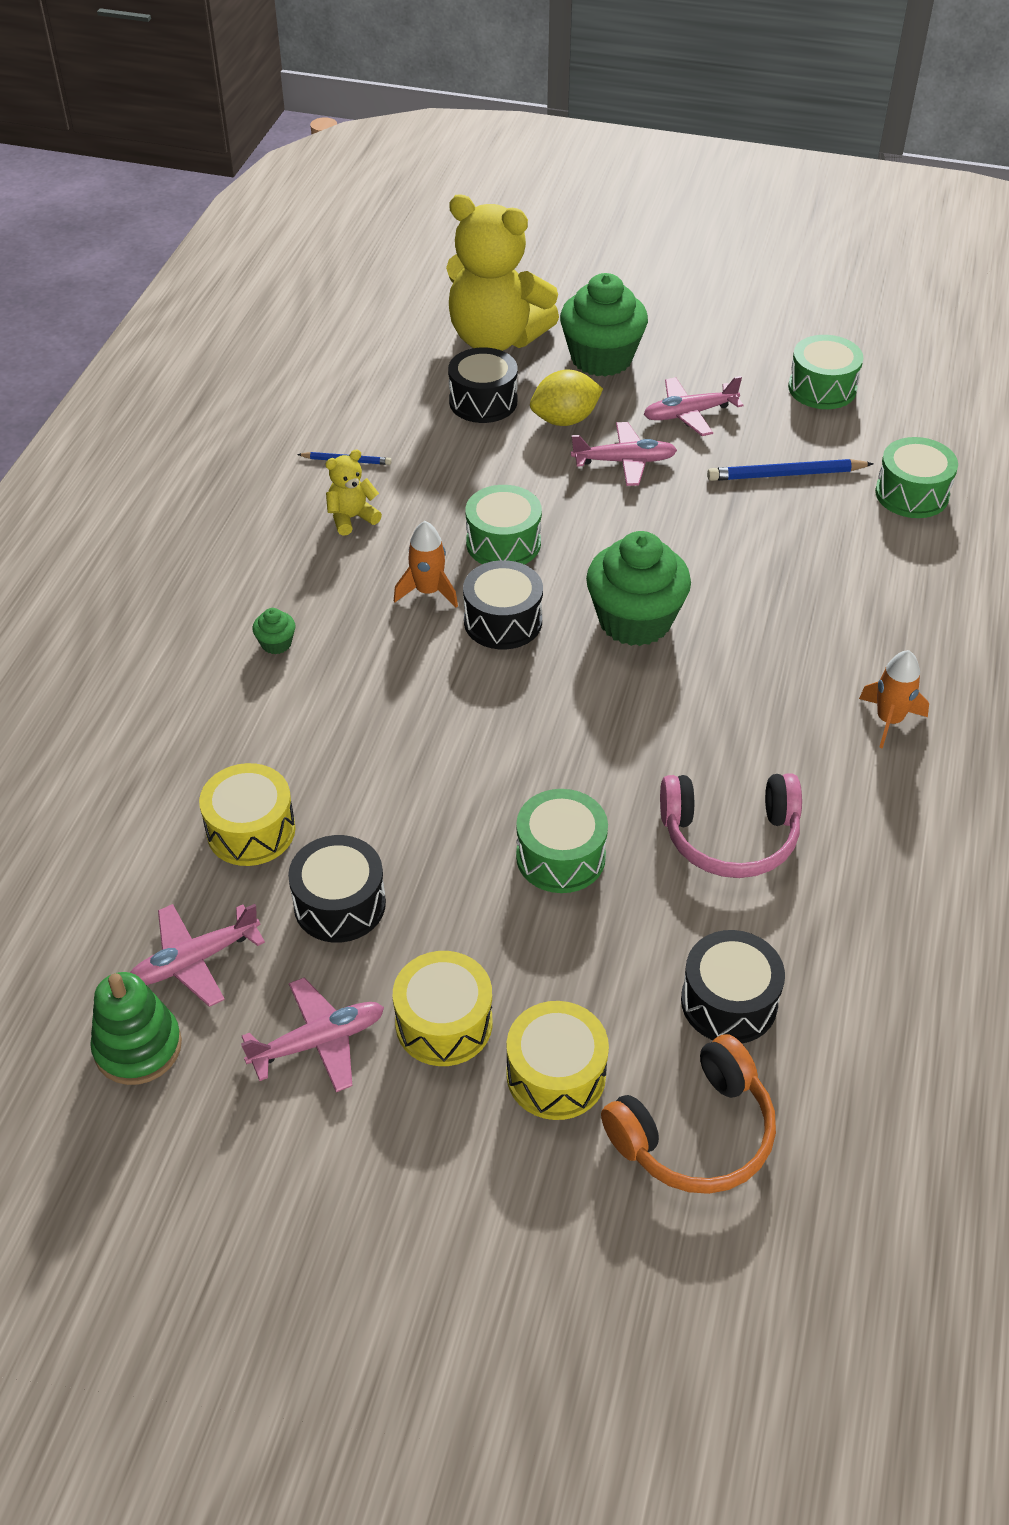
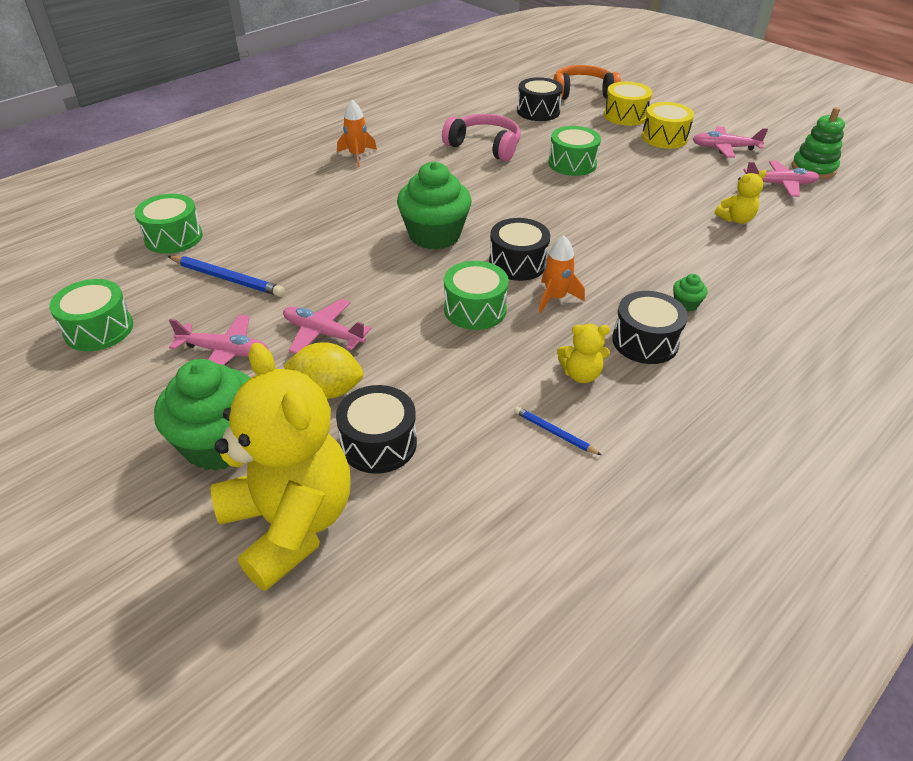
camera: 150 degrees left, 5 degrees down
yellow drum [199,763,295,866] -> yellow teddy bear [714,170,766,224]
black drum [288,835,386,943] -> black drum moved to [612,291,688,364]

